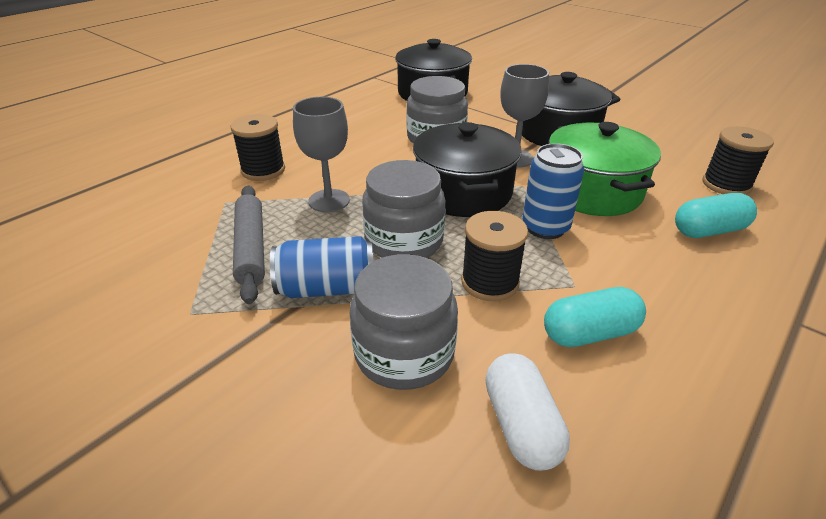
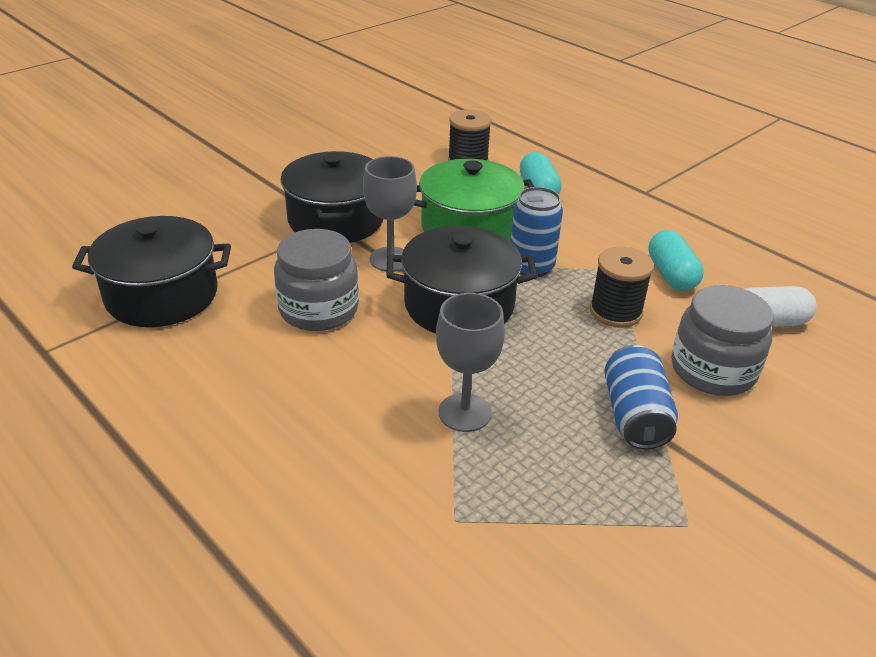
camera: 85 degrees left, 0 degrees up
black spool [231,114,285,181] -> none
grey rolling pin [233,186,265,304] -> none
grey jar [362,160,446,258] -> none

